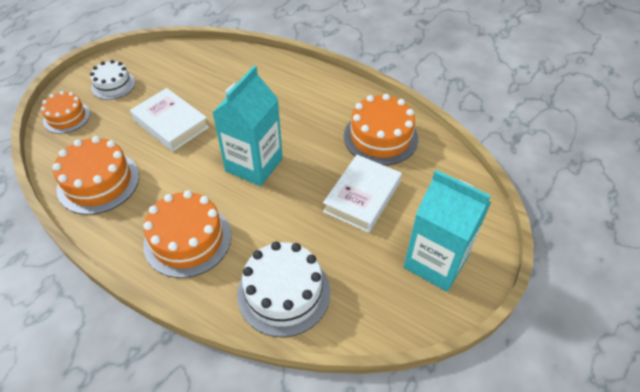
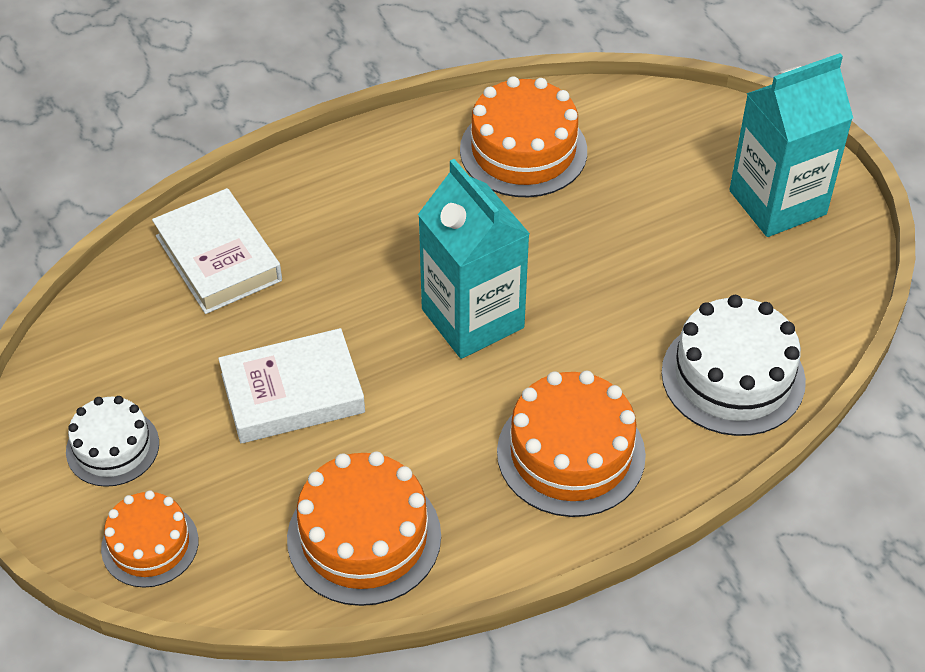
camera: 60 degrees left, 0 degrees up
white book [323,155,402,233] -> white book moved to [152,188,282,314]

